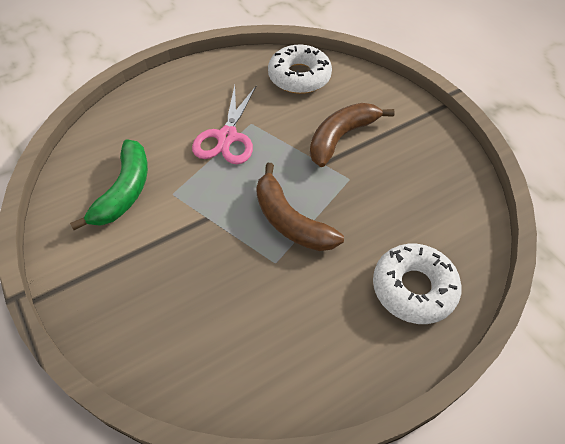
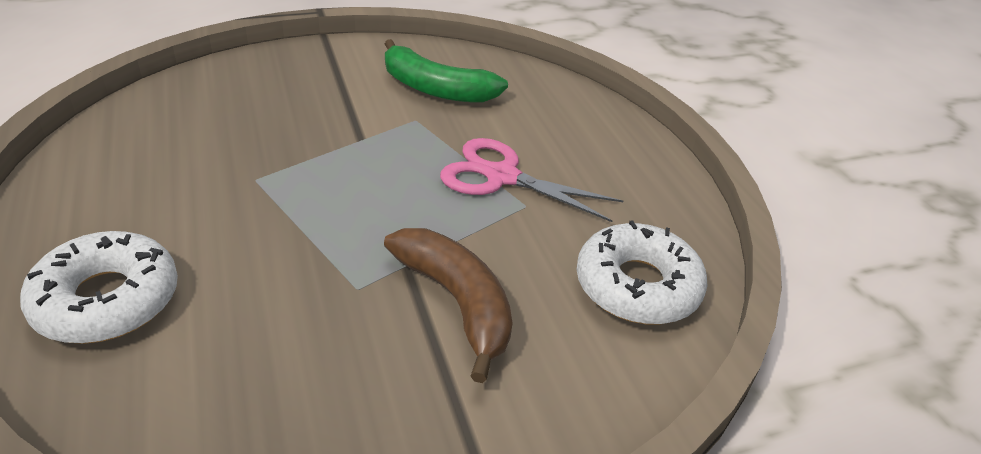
camera: 100 degrees right, 15 degrees down
brown banana [256,163,344,251] -> none

